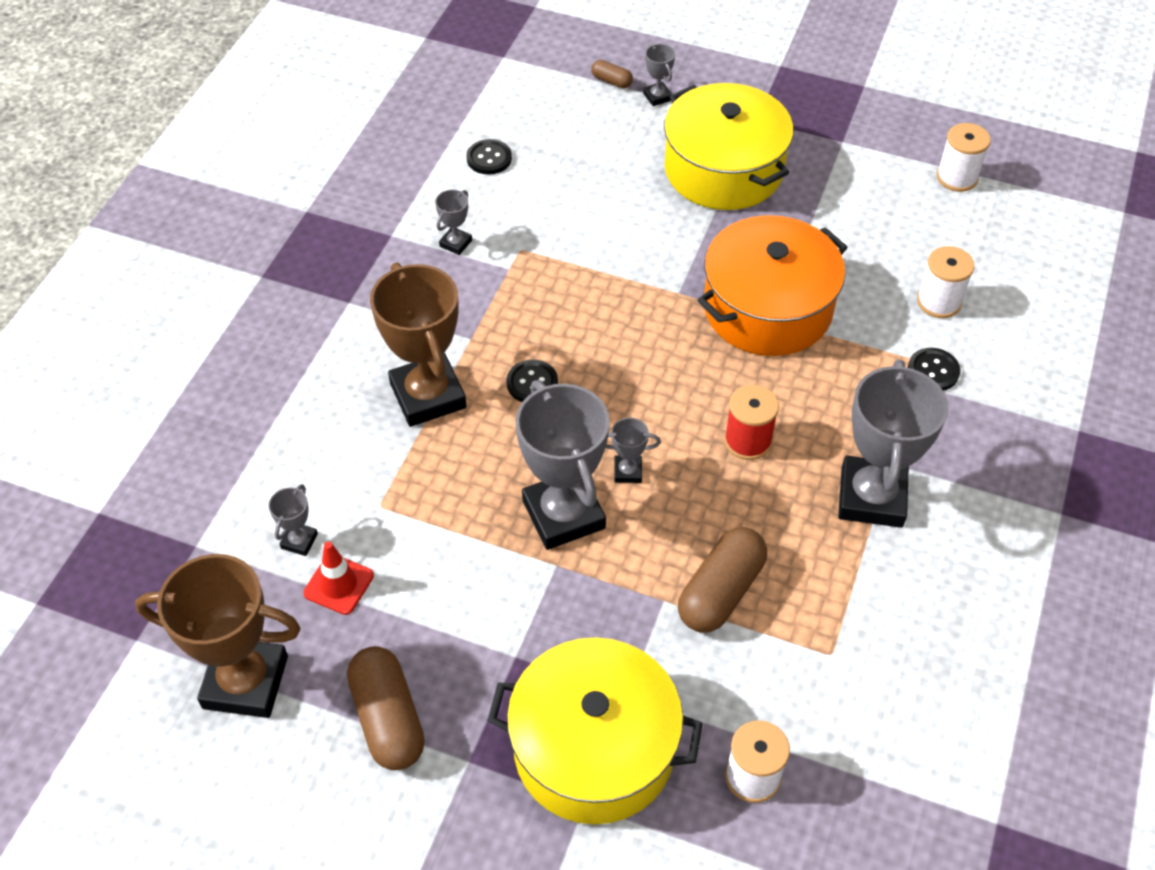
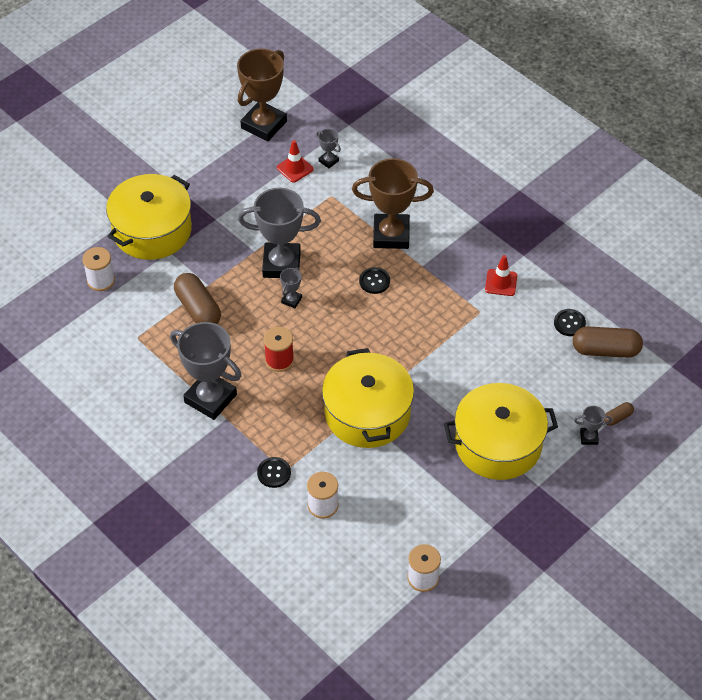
camera: 115 degrees right, 0 degrees up
brown capsule [347,646,425,770] -> brown capsule moved to [573,326,643,358]
grey trophy [435,189,472,255] -> red traffic cone [485,255,517,296]
orange pot [697,215,848,356] -> yellow pot [322,348,414,448]

